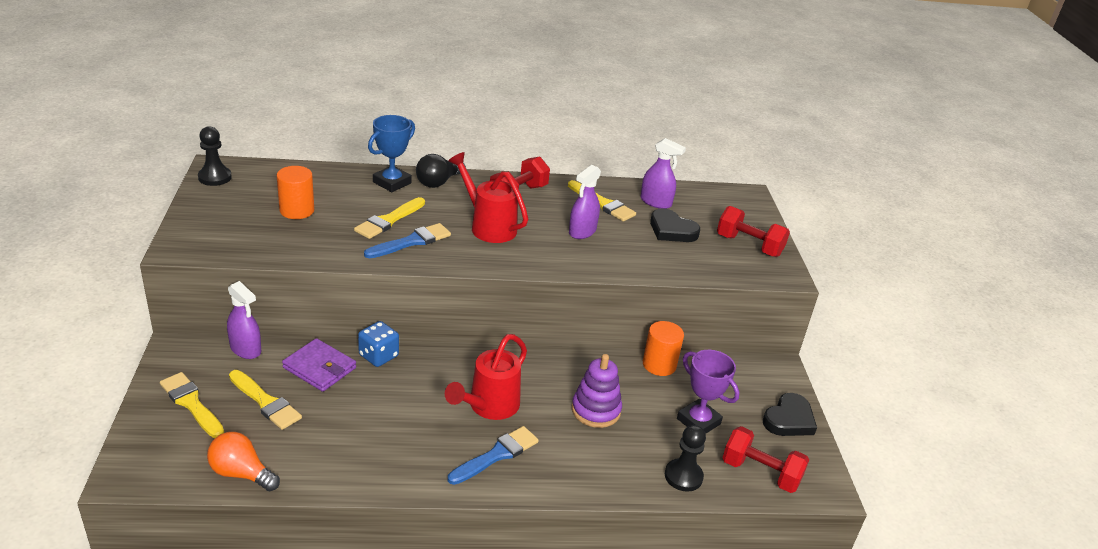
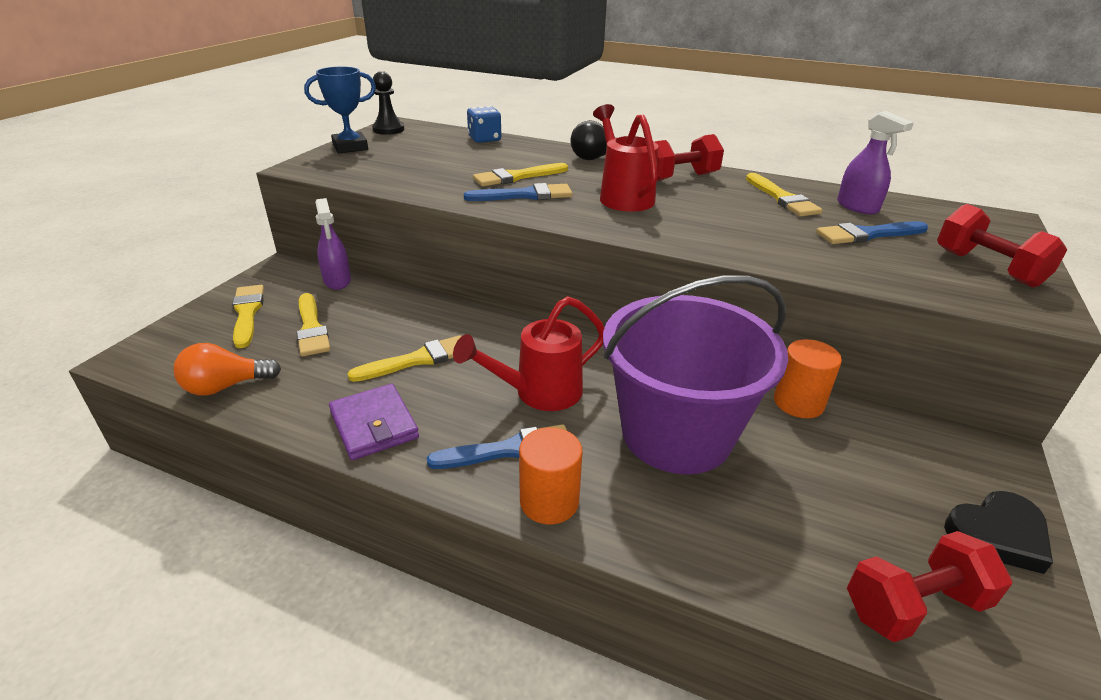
camera: 30 degrees right, 0 degrees up
orange light bulb [207,432,280,491] -> orange light bulb turned 75 degrees counterclockwise [173,343,281,396]
orange cylinder [277,166,314,219] -> orange cylinder moved to [519,427,582,525]
purple wallet [282,338,356,392] -> purple wallet moved to [329,384,419,460]
blue dice [358,321,399,367] -> blue dice moved to [467,106,502,143]
blue trophy [368,115,415,192] -> blue trophy moved to [304,67,376,153]
purple spray bottle [569,165,601,239] -> none
purple stacking toy [572,354,622,428] -> purple bucket [603,275,788,474]
black heart [650,208,700,242] -> blue brush [816,221,928,244]
black pawn [665,425,706,492] -> none
purple trophy [677,350,740,434] -> none
red dumbbell [722,426,809,493] -> red dumbbell turned 75 degrees counterclockwise [847,531,1013,642]
none -> yellow brush [347,335,462,382]

